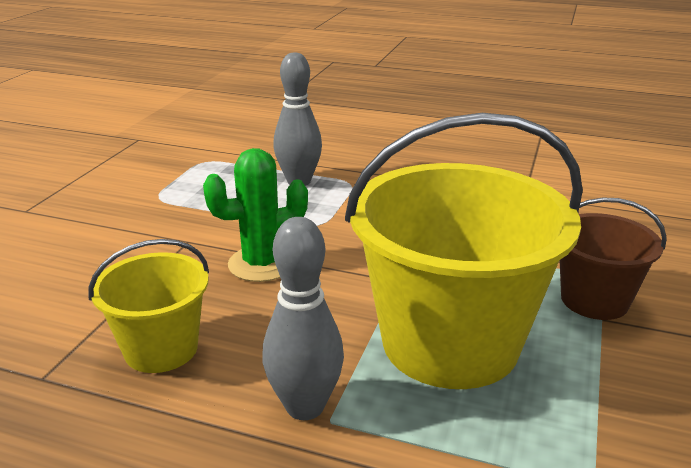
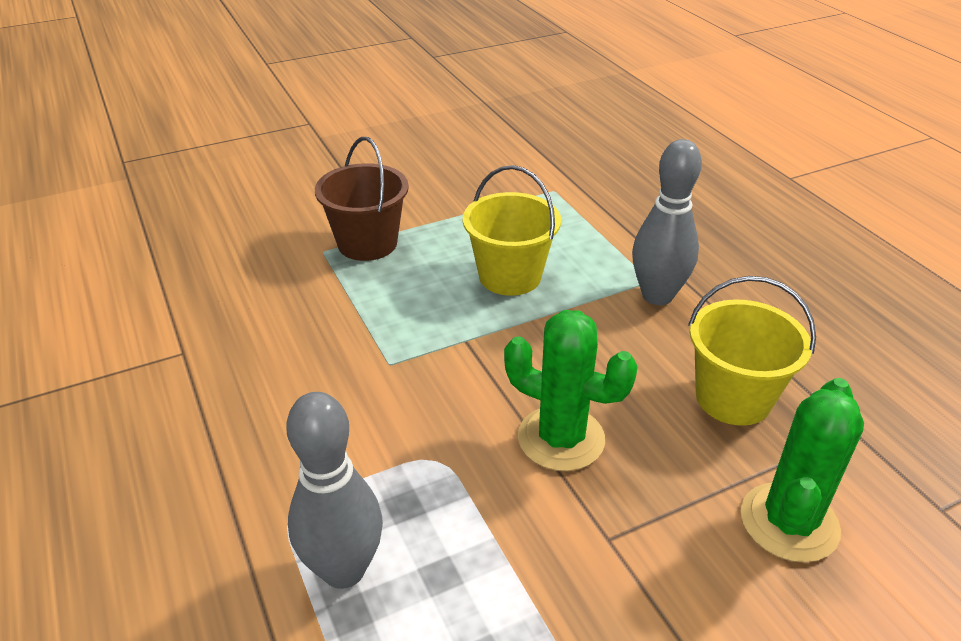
camera: 135 degrees left, 10 degrees up
yellow bucket [345,113,583,389] -> yellow bucket [463,165,561,296], size x0.53
none -> green cactus [741,378,864,563]

